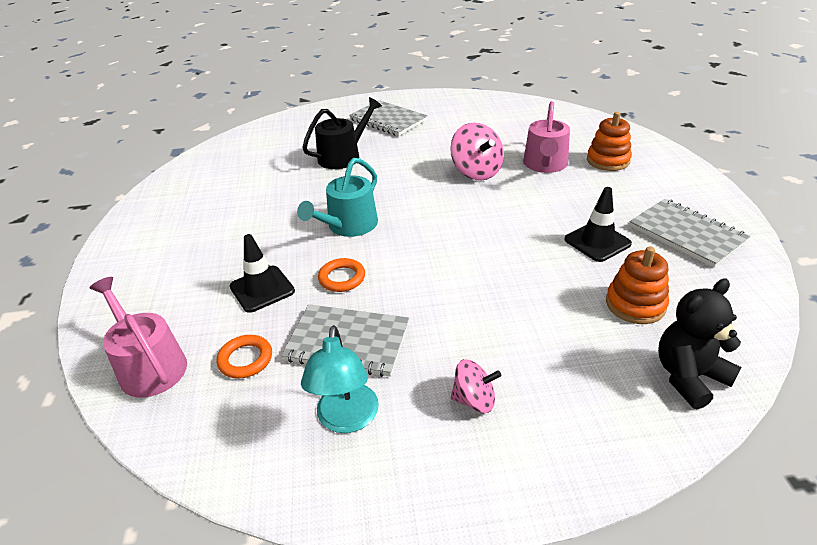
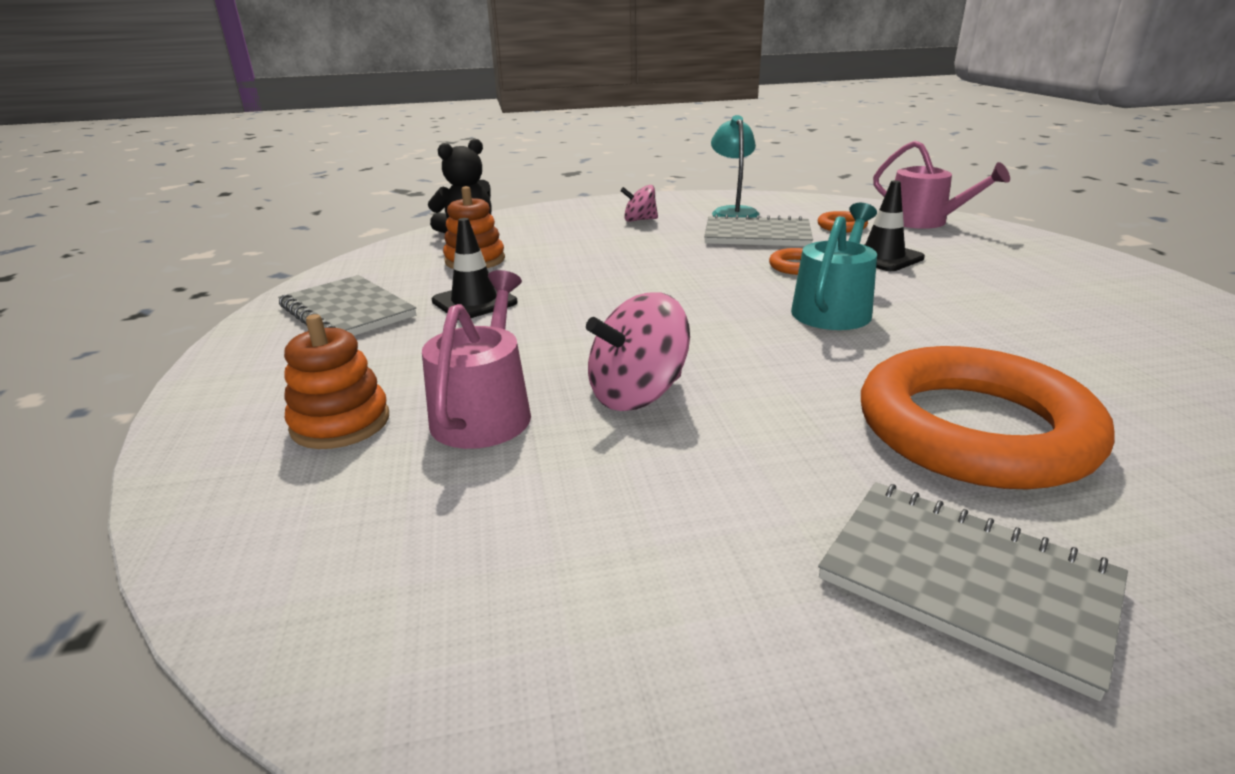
camera: 175 degrees right, 10 degrees down
black watering can [302,97,382,169] -> orange ring [861,346,1114,489]
pink spinning top [450,123,504,180] -> pink spinning top turned 90 degrees counterclockwise [586,293,690,411]

